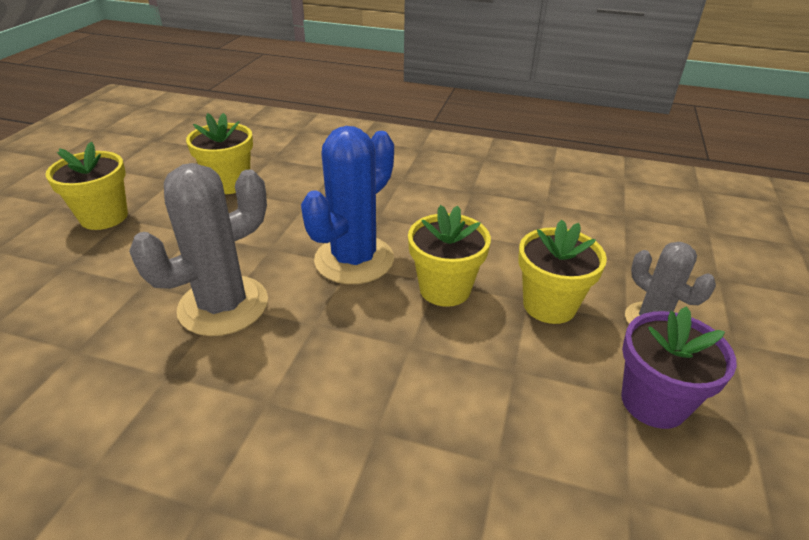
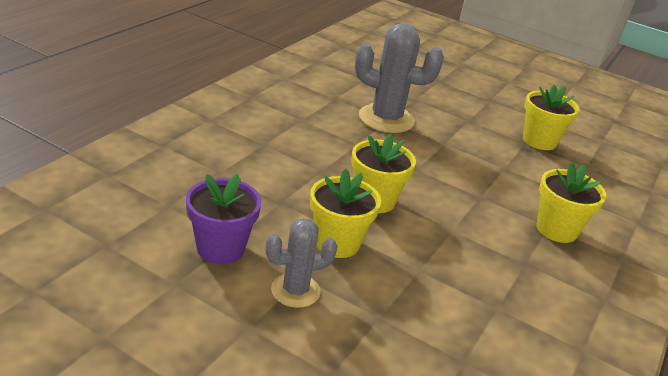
camera: 100 degrees right, 5 degrees down
yellow flower pot [46,142,128,230] -> yellow flower pot moved to [536,162,606,243]
grey cactus [129,163,268,336] -> grey cactus turned 45 degrees counterclockwise [355,23,444,133]
blue cactus [301,126,394,284] -> none

